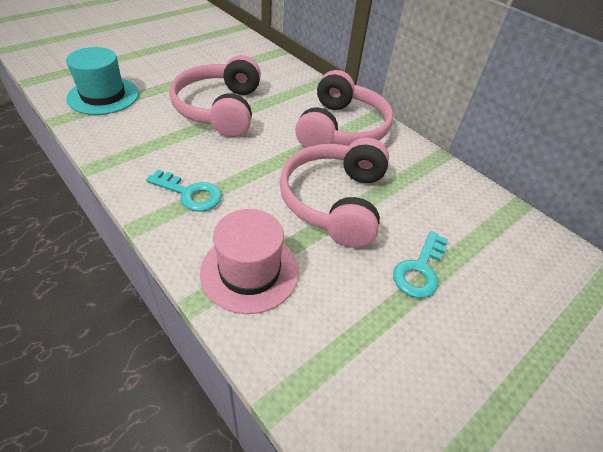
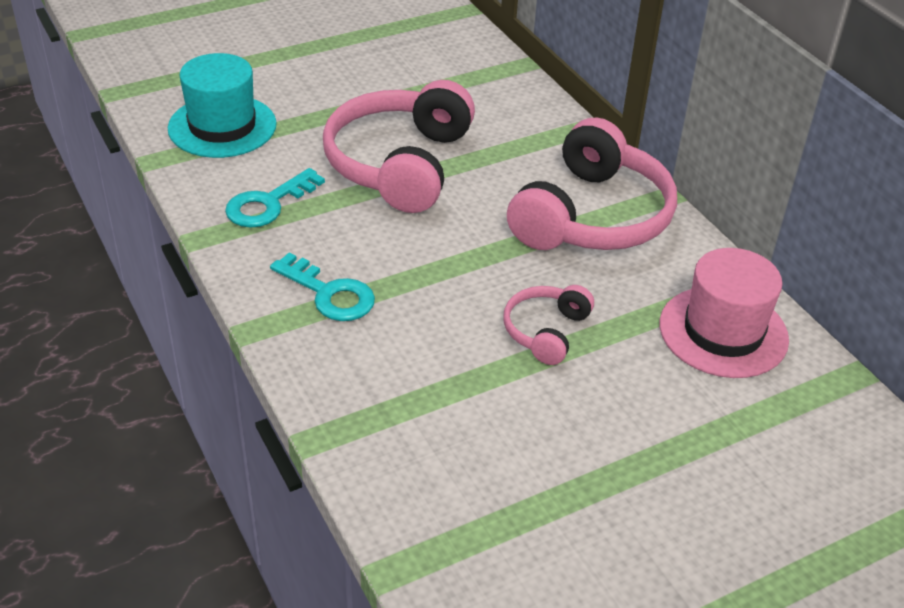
camera: 15 degrees right, 5 degrees down
pink hat [200,209,299,314] -> pink hat moved to [660,248,789,378]
pink headphones [279,138,389,248] -> pink headphones [503,285,594,365], size x0.50
turquoise key [393,231,449,298] -> turquoise key moved to [225,168,325,228]

